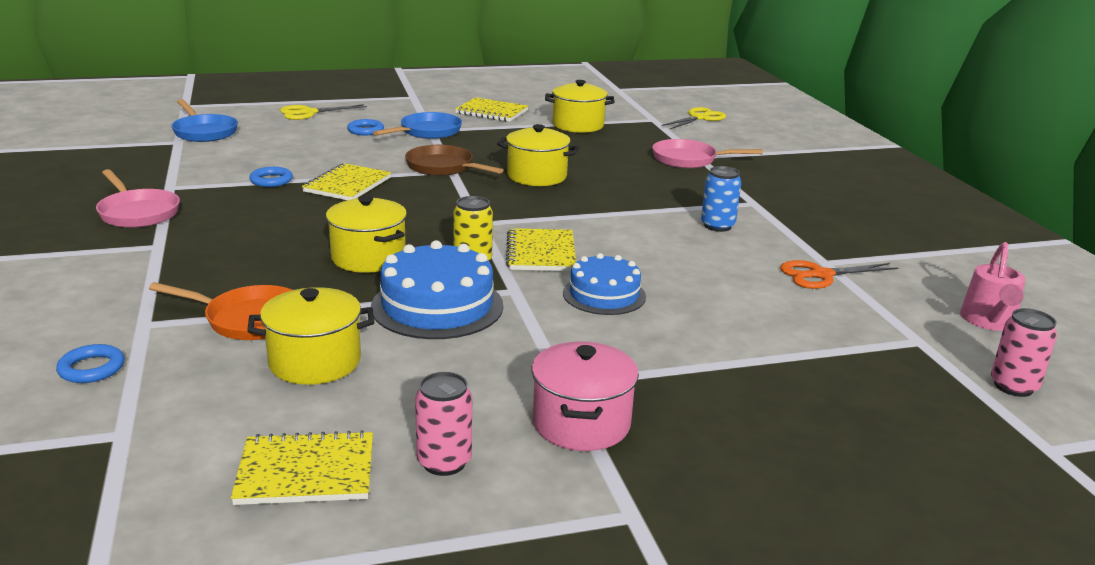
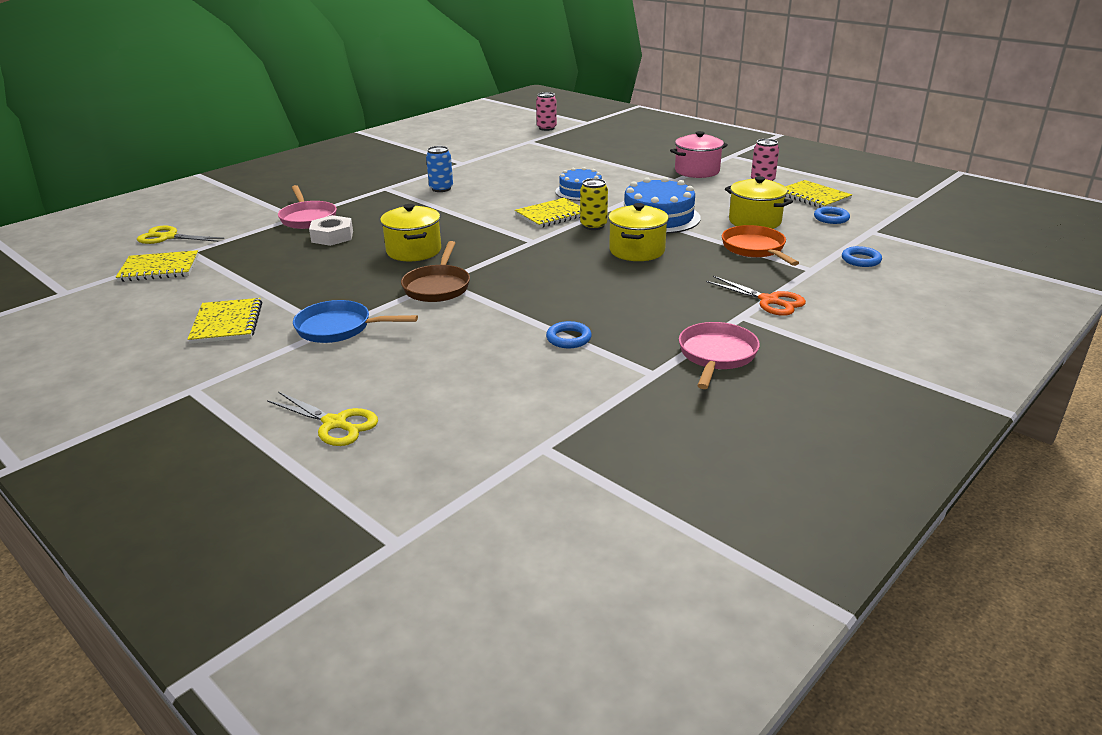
camera: 120 degrees left, 5 degrees up
blue pan [171,99,238,142] -> none
yellow notebook [302,163,391,200] -> yellow notebook moved to [116,250,199,282]
blue ring [347,119,384,135] -> blue ring moved to [814,207,850,224]
yellow pot [545,80,615,133] -> none
orange scissors [780,260,898,289] -> orange scissors moved to [706,276,806,316]
pink watering can [960,242,1025,331] -> none
none -> white nut [309,215,353,246]

